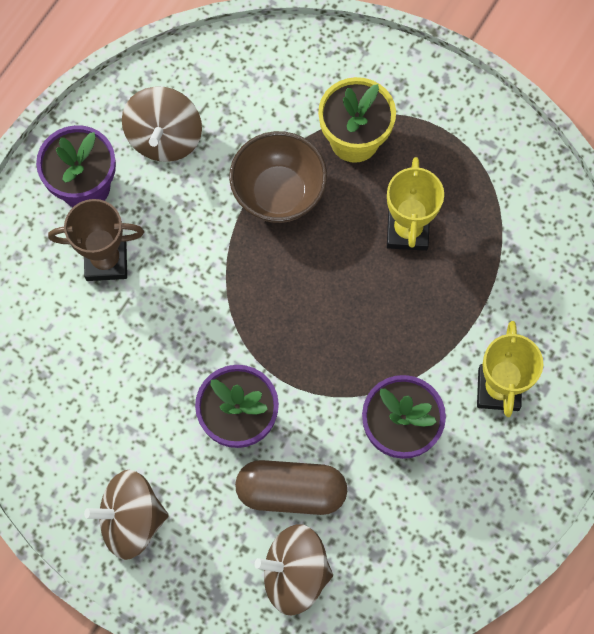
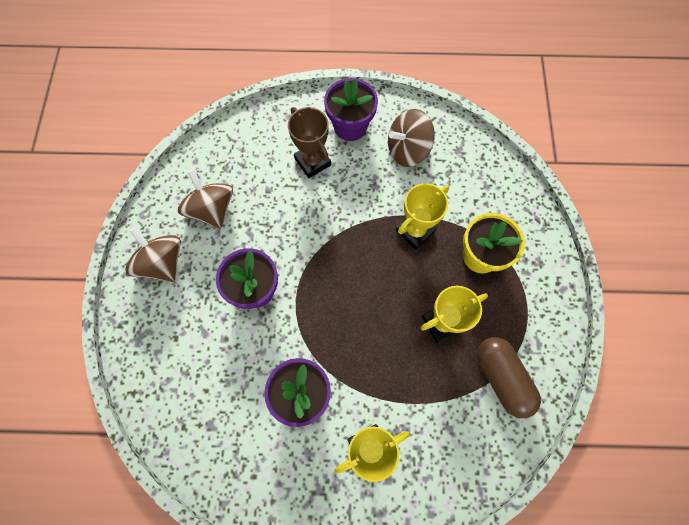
camera: 60 degrees right, 0 degrees up
brown bowl [229,131,327,223] -> yellow trophy [396,183,449,250]
brown capsule [235,460,347,515] -> brown capsule moved to [477,337,541,418]
brown spinning top [254,524,333,616] -> brown spinning top moved to [178,170,233,229]

